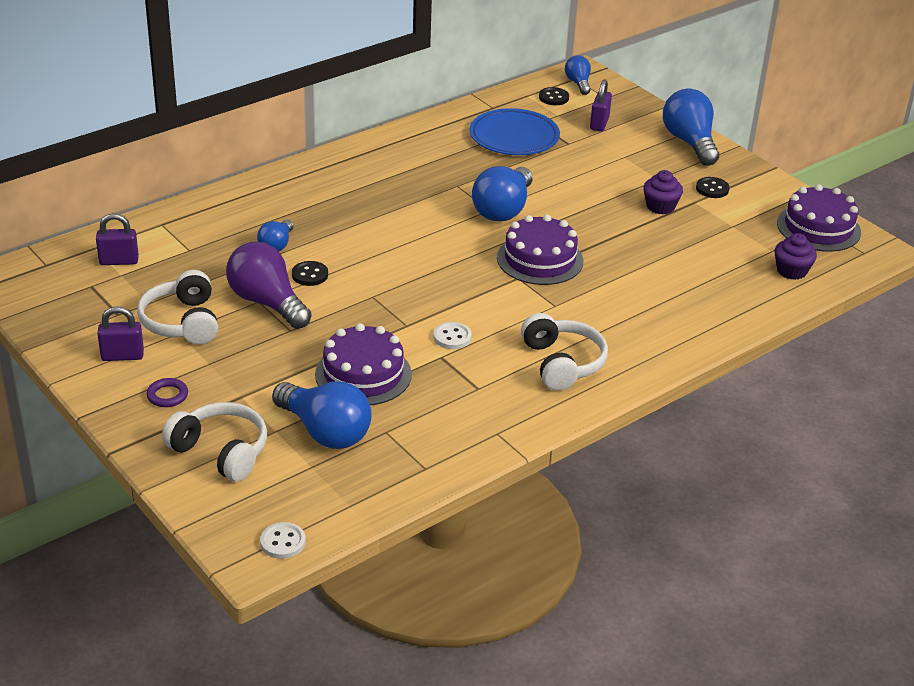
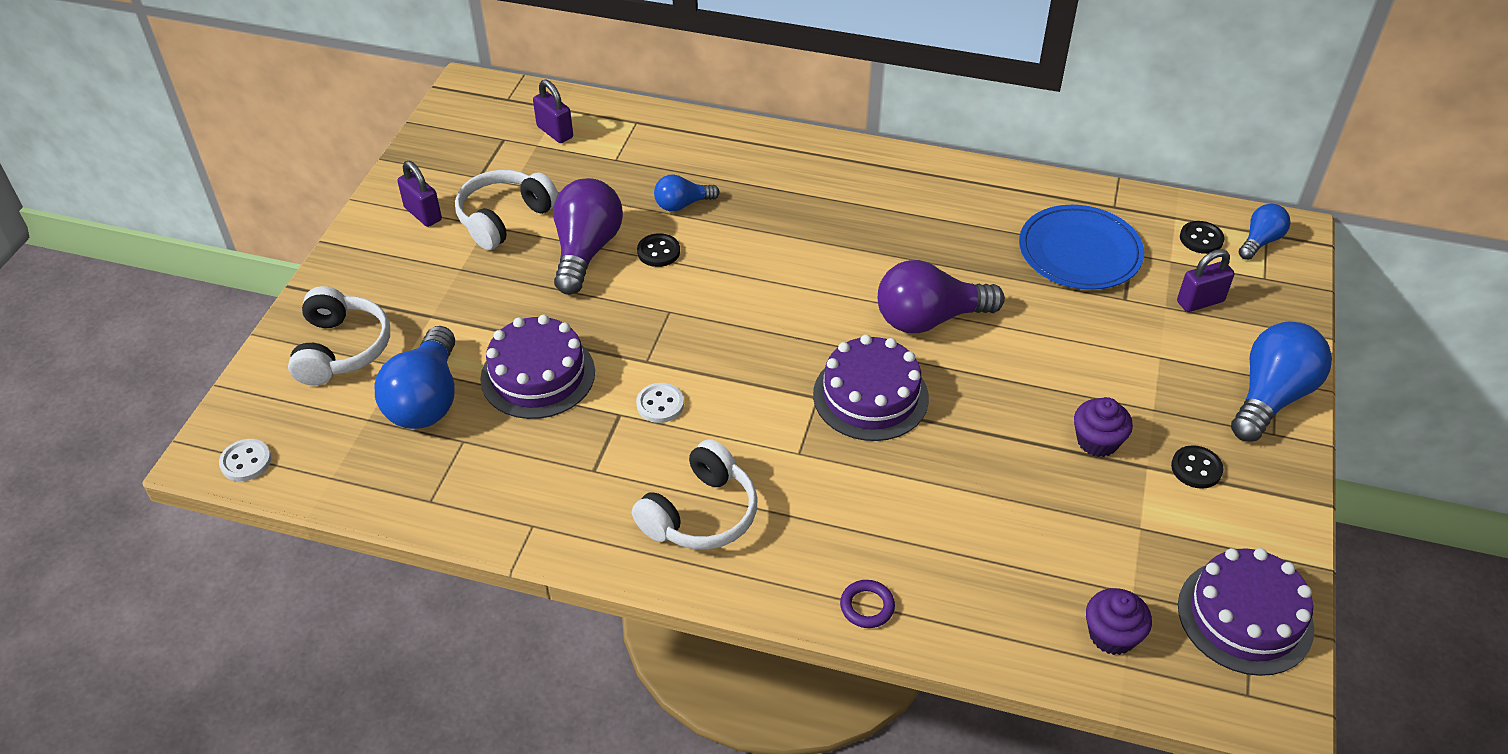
camera: 55 degrees right, 10 degrees up
purple ring [147,378,188,407] -> purple ring moved to [840,580,895,628]
blue light bulb [472,166,533,222] -> purple light bulb [878,260,1005,333]

